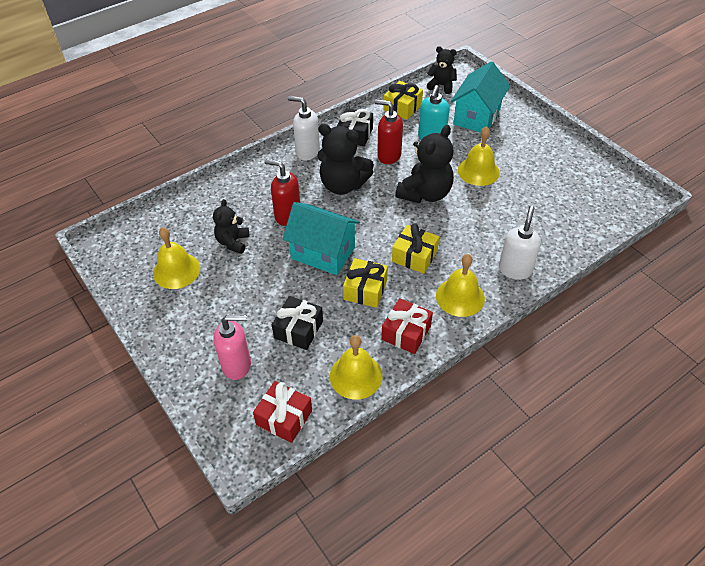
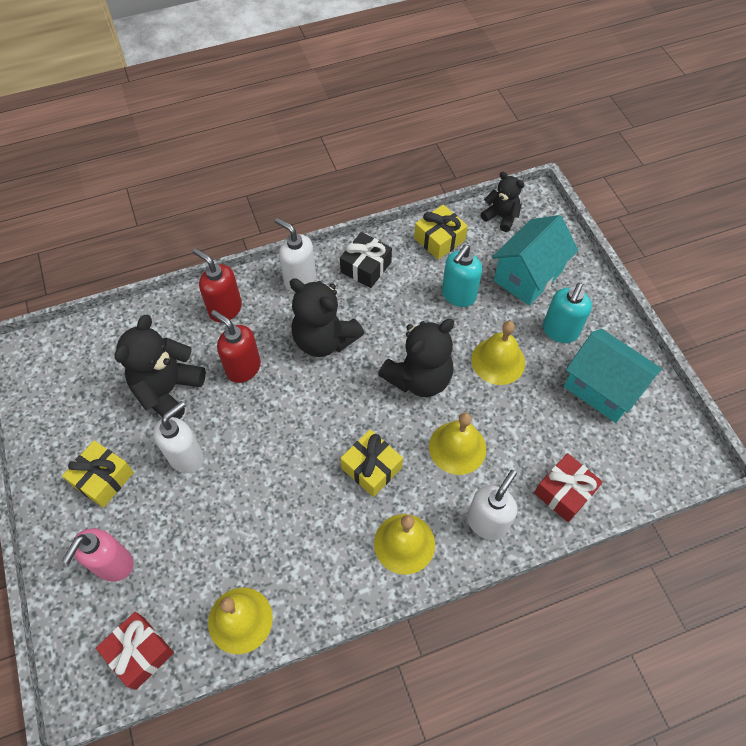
camera: 15 degrees right, 10 degrees up
yellow bell [153,227,200,289] -> yellow bell moved to [429,412,486,475]
black teddy bear [213,199,249,254] -> black teddy bear [115,315,206,419], size x1.68
pink soap dispenser [213,315,251,380] -> pink soap dispenser turned 105 degrees clockwise [62,528,134,582]
black gift [272,296,323,350] -> none
turquoise house [283,202,360,275] -> turquoise house moved to [564,329,662,423]
yellow gift [343,258,388,308] -> yellow gift moved to [62,441,134,508]
red soap dispenser [375,99,403,164] -> red soap dispenser moved to [193,248,242,322]
red gift [381,298,433,354] -> red gift moved to [534,453,603,522]
none -> white soap dispenser [153,401,204,473]
none -> turquoise soap dispenser [543,283,592,343]

